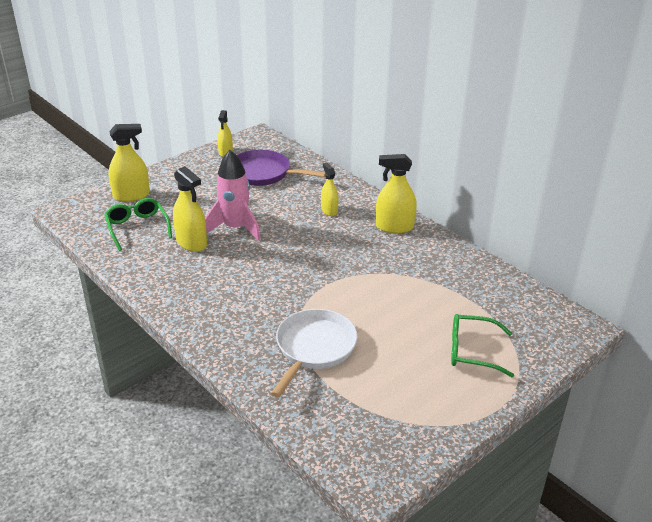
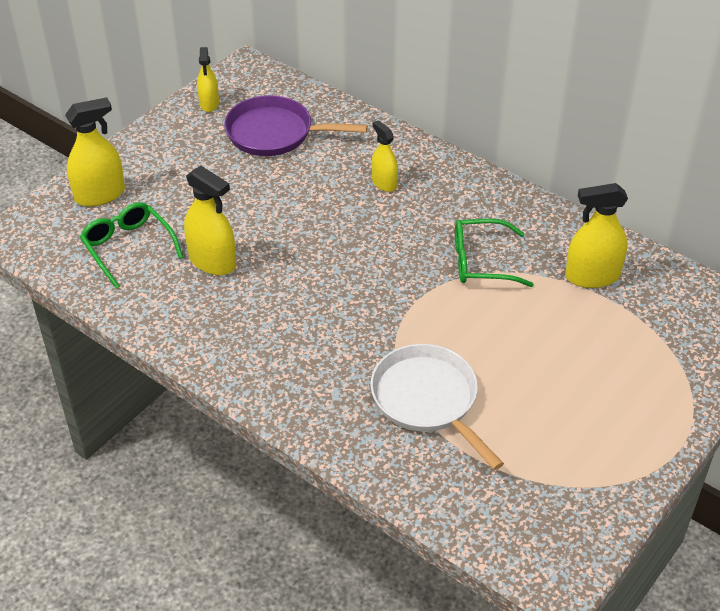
camera: 10 degrees left, 10 degrees up
pink rocket [205,150,261,241] -> none
white pan [271,309,358,397] -> white pan turned 45 degrees counterclockwise [370,344,504,470]
yellow spray bottle [376,154,417,233] -> yellow spray bottle moved to [565,183,628,288]
green glasses [451,314,514,377] -> green glasses moved to [455,219,534,287]

